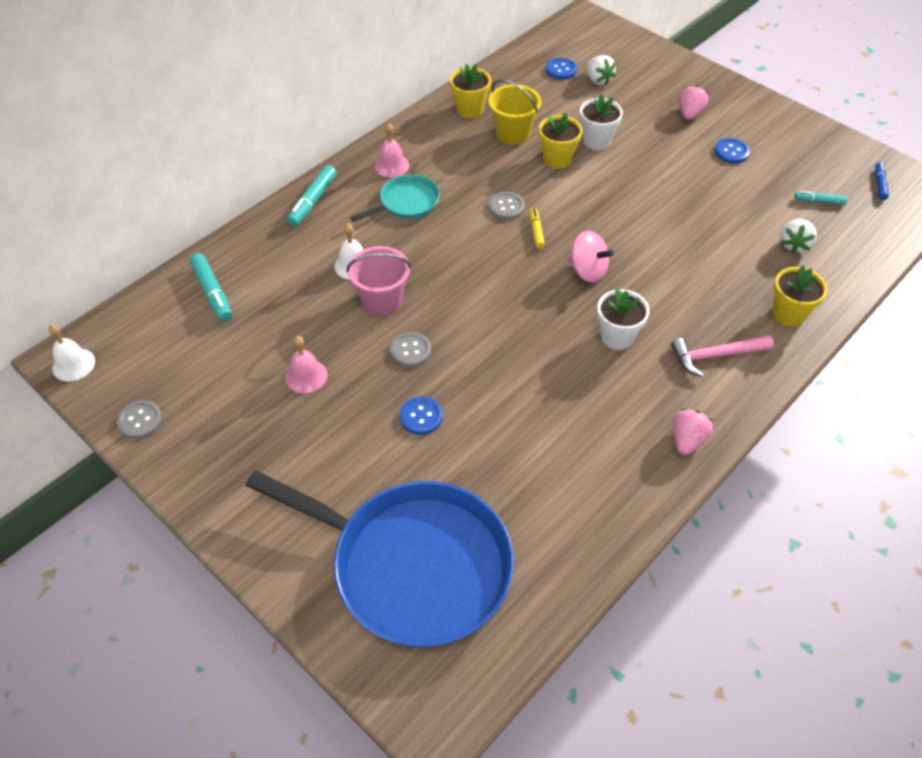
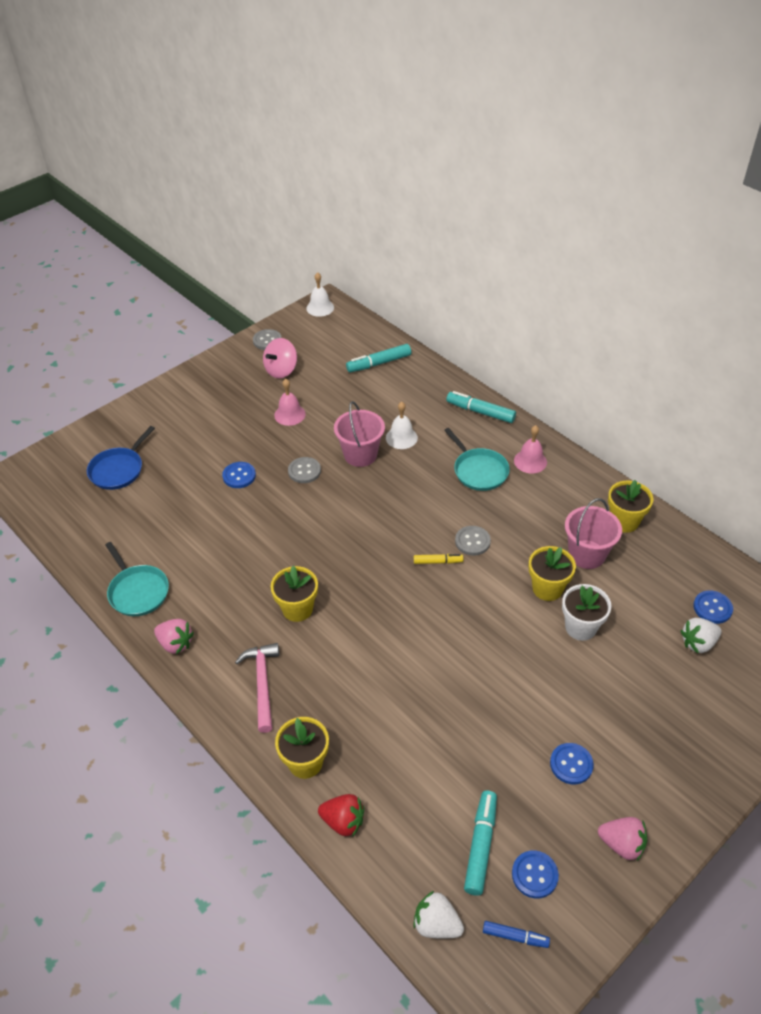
camera: 95 degrees right, 5 degrees down
blue pan [246,470,514,648] -> blue pan [87,426,155,490], size x0.46
yellow bucket [488,79,541,145] -> pink bucket [565,498,622,569]
pink spinning top [568,231,614,283] -> pink spinning top moved to [263,338,297,378]
white flower pot [597,288,650,350] -> yellow flower pot [271,566,318,622]
pink strawberry [678,85,709,120] -> pink strawberry moved to [598,817,647,861]
white strawberry [780,219,817,253] -> white strawberry moved to [413,891,464,939]
turquoise marker [795,191,847,205] -> turquoise marker [464,791,497,896], size x1.66
none -> turquoise pan [105,542,169,616]
none -> red strawberry [318,794,364,836]
none -> blue button [512,850,559,899]

